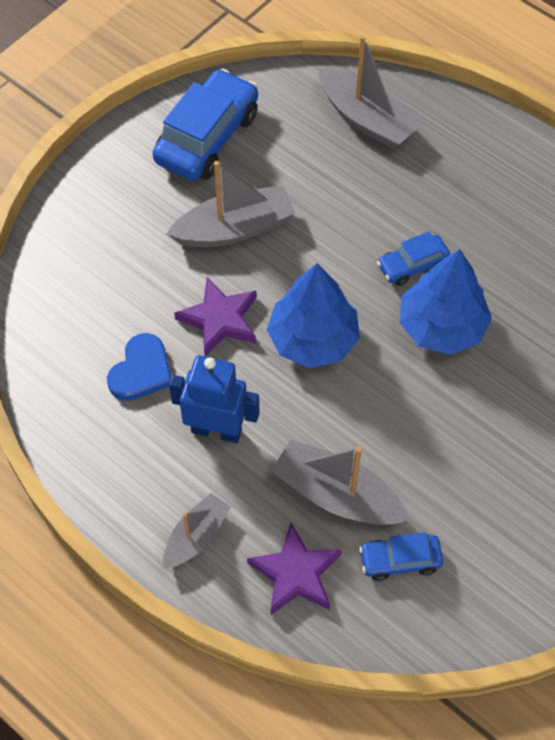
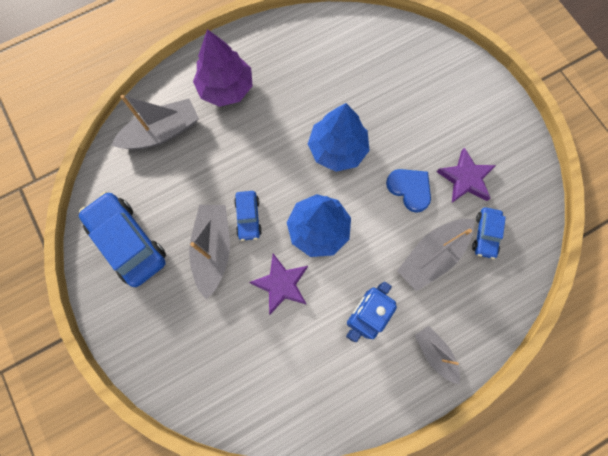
camera: 70 degrees left, 15 degrees up
blue heart [107,333,171,401] -> blue heart moved to [386,169,431,213]
purple star [247,523,342,616] -> purple star moved to [436,147,496,203]
blue car [377,231,450,286] -> blue car moved to [234,191,262,241]
none -> purple tree [193,29,252,107]

